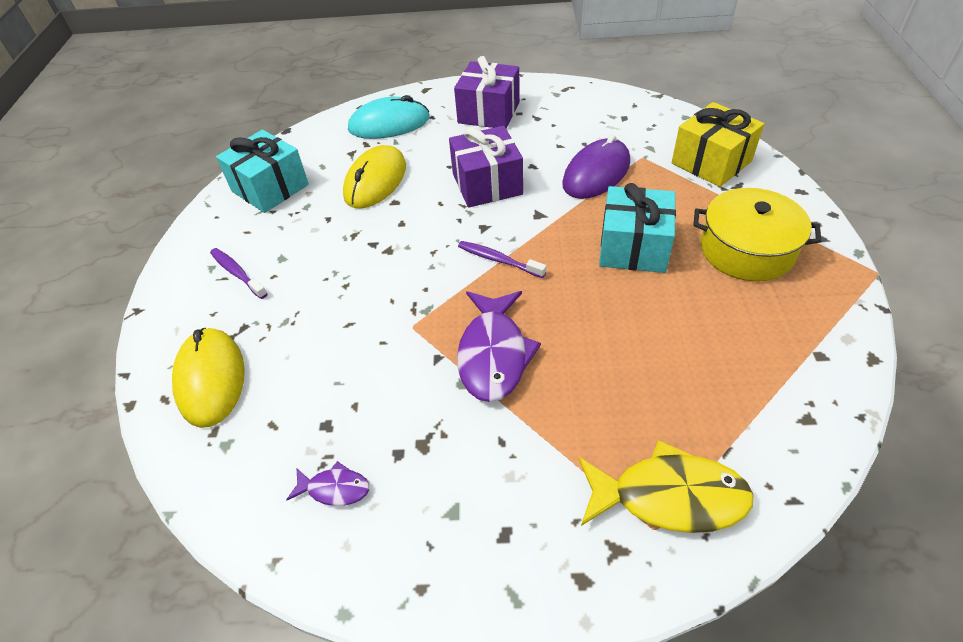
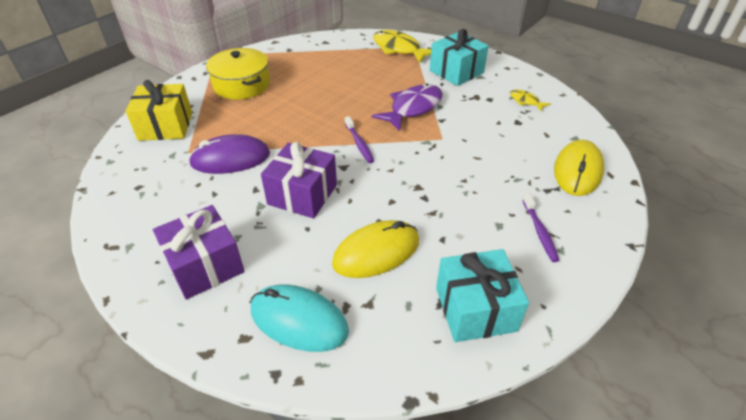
camera: 145 degrees left, 5 degrees down
purple fish [286,461,369,506] -> yellow fish [510,90,550,111]
turquoise gift [599,183,676,273] -> turquoise gift moved to [430,29,489,86]

